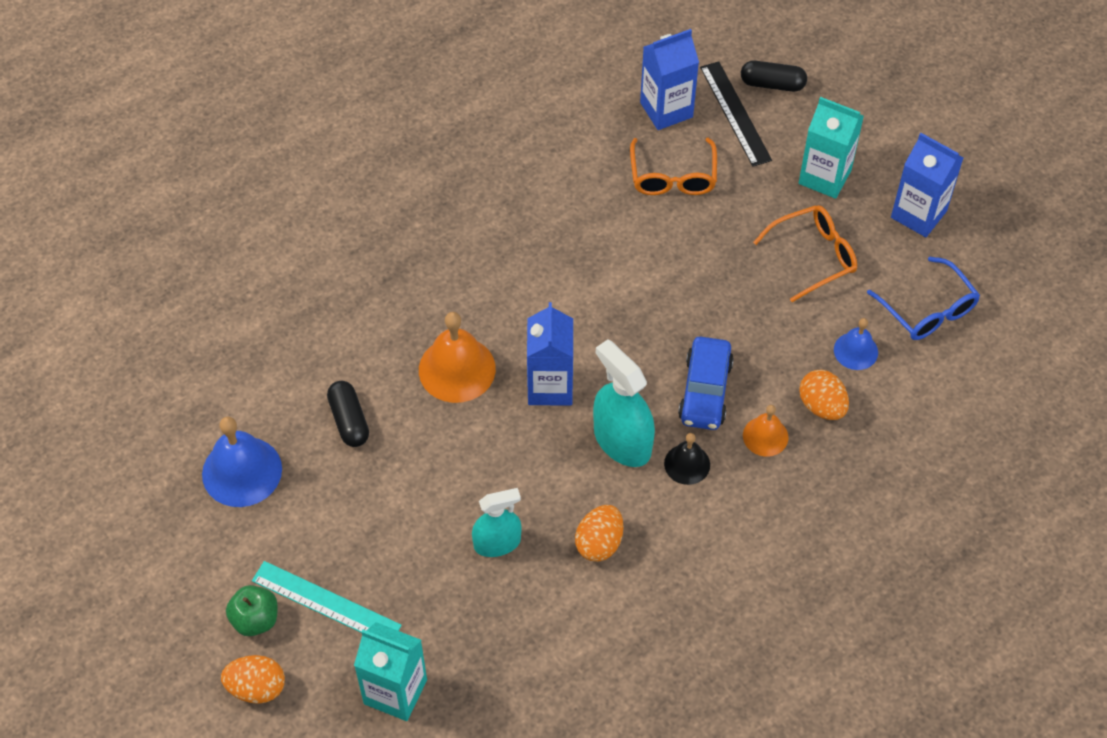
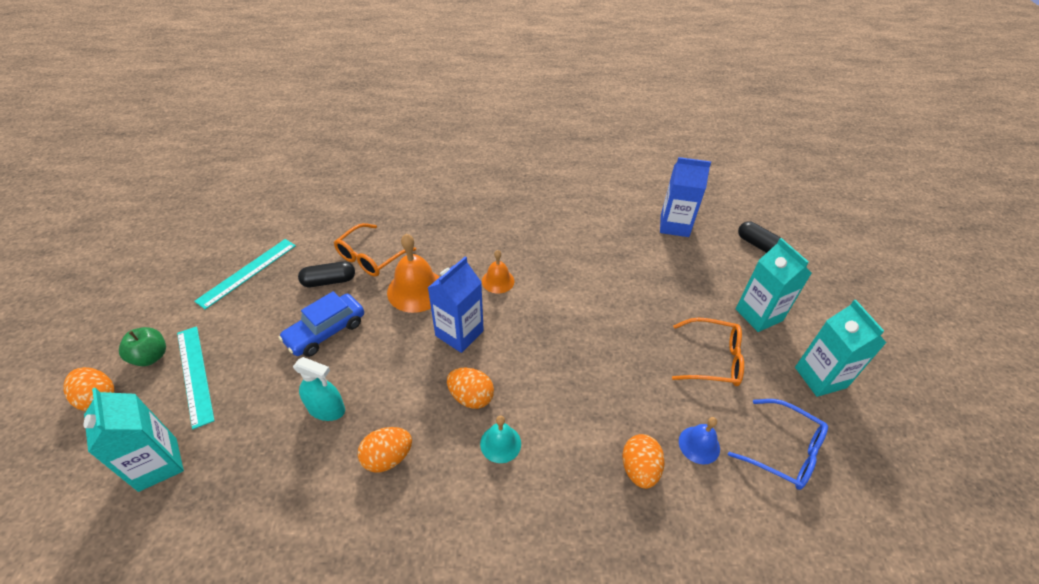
camera: 35 degrees right, 10 degrees down
blue bell [202,416,282,507] -> turquoise ruler [194,239,296,310]
black capsule [327,381,369,447] -> black capsule turned 60 degrees clockwise [298,261,355,287]
turquoise spray bottle [593,340,655,467] -> orange egg [447,368,494,409]
orange glasses [630,138,717,195] -> orange glasses moved to [334,223,416,277]
black bell [664,433,710,485] -> turquoise bell [480,416,521,463]
blue car [678,337,734,430] -> blue car moved to [278,291,364,357]
black ruler [700,61,772,167] -> none
orange bell [743,405,788,457] -> orange bell moved to [482,250,514,294]
blue glasses [867,257,980,340] -> blue glasses turned 60 degrees counterclockwise [728,399,828,490]
blue carton [891,133,964,237] -> turquoise carton [795,300,887,397]

